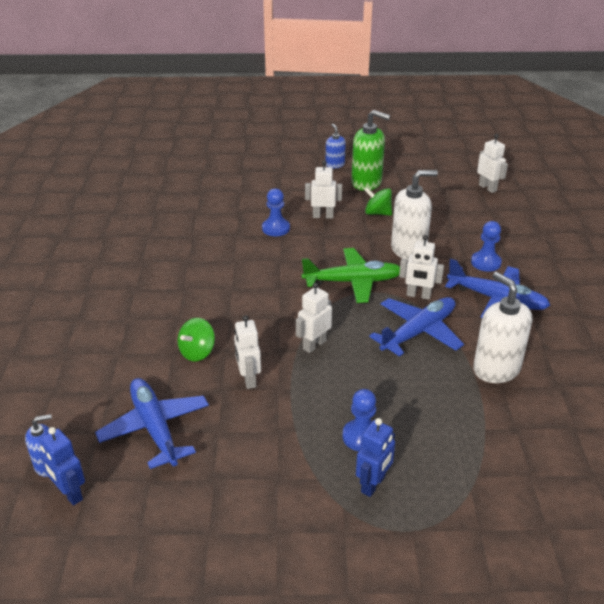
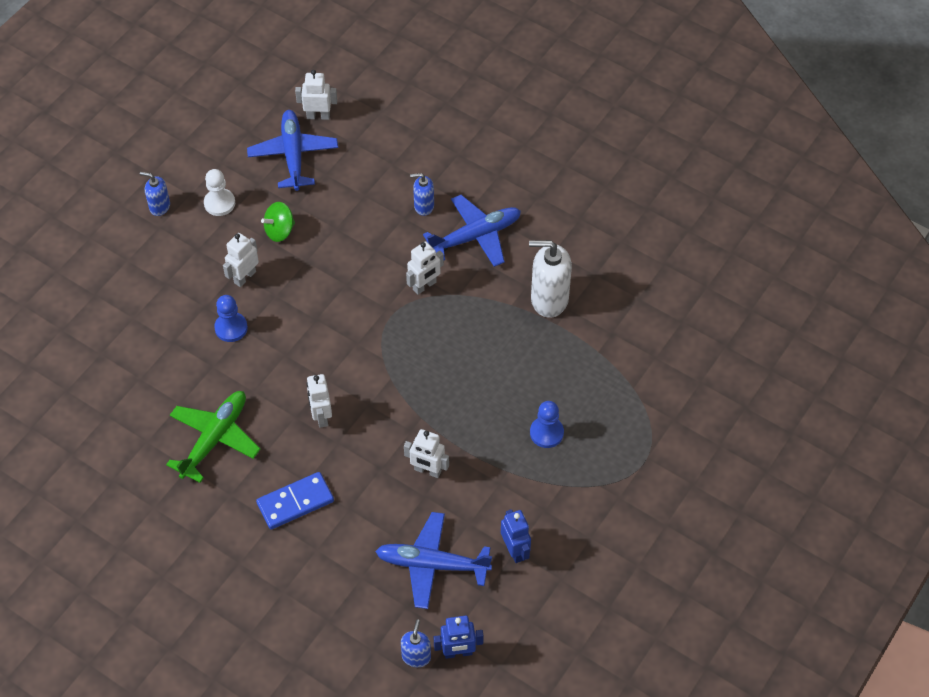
camera: 55 degrees left, 20 degrees up
green spinning top [178,318,215,362] -> none
white robot [296,282,332,353] -> white robot moved to [306,374,332,428]
green plane [302,248,400,303] -> green plane moved to [166,391,260,483]
green soap dispenser [351,110,390,191] -> white pawn [204,169,235,216]
blue robot [356,418,395,497] -> blue robot moved to [501,509,531,563]
blue plane [369,297,464,357] -> blue plane moved to [247,110,338,191]
white soap dispenser [391,170,438,260] -> none
blue pawn [471,221,502,272] -> blue soap dispenser [410,173,434,216]
none -> blue domino [256,472,334,530]

